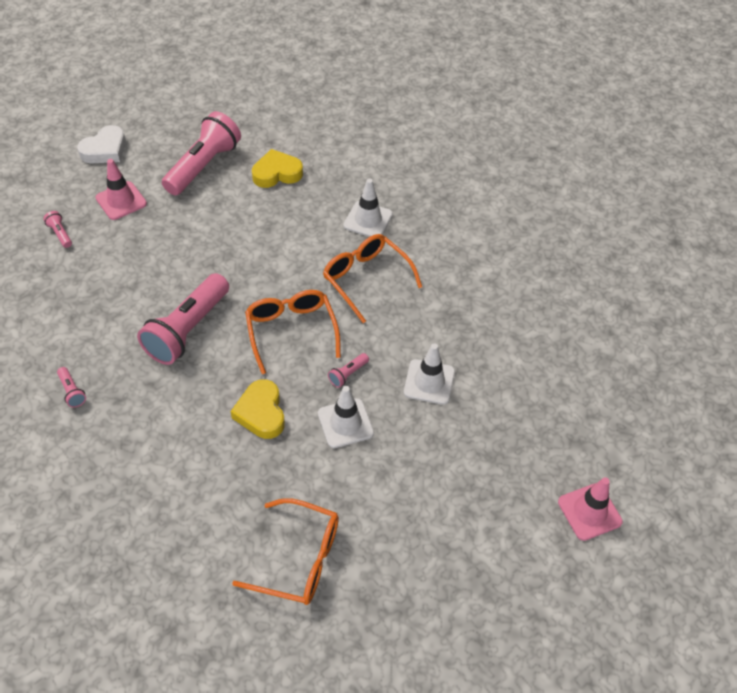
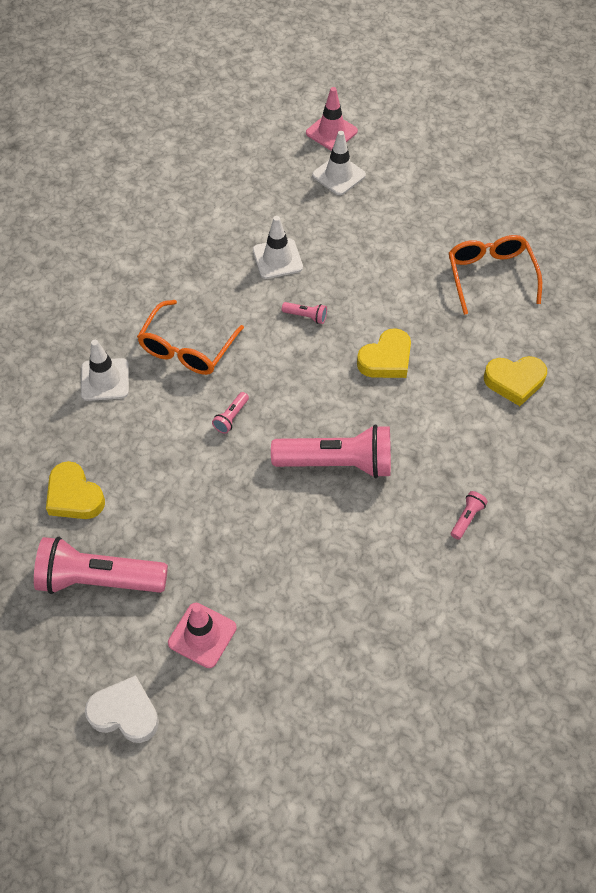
camera: 115 degrees left, 5 degrees up
pink flashlight [43,211,72,248] -> pink flashlight moved to [212,392,249,434]
orange glasses [245,290,341,374] -> none
white traffic cone [318,386,374,448] -> white traffic cone moved to [312,131,366,195]
none -> yellow heart [484,356,547,406]

